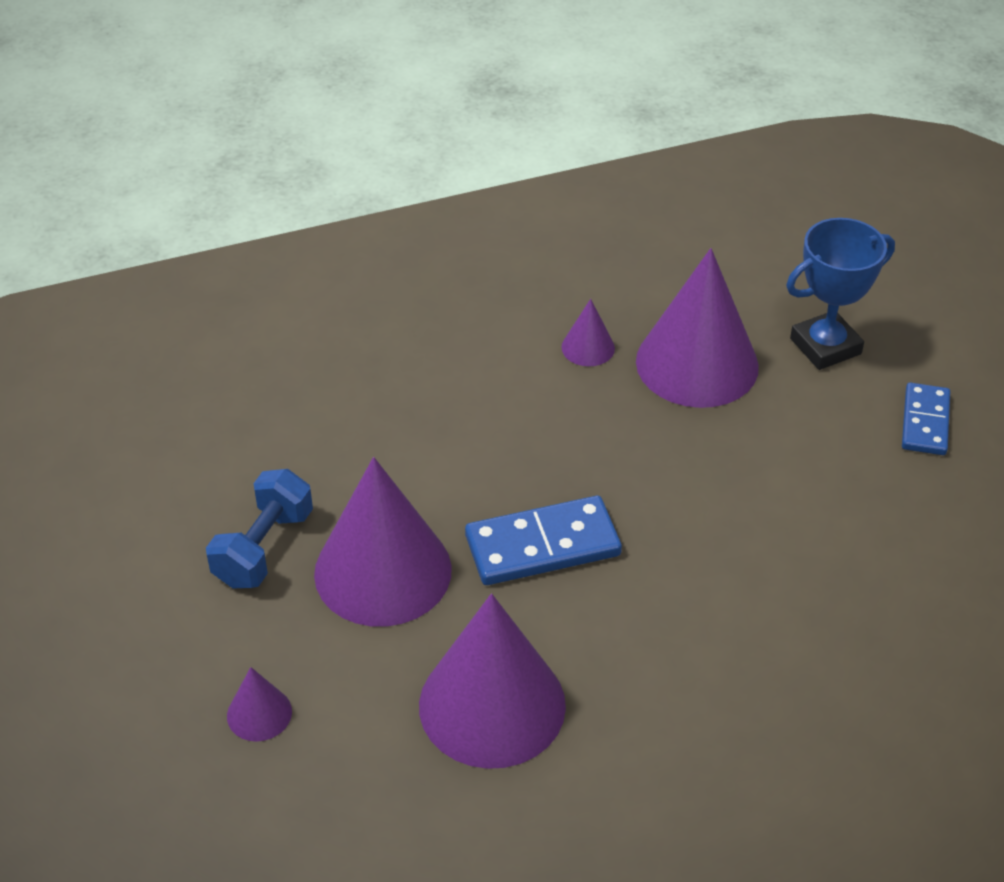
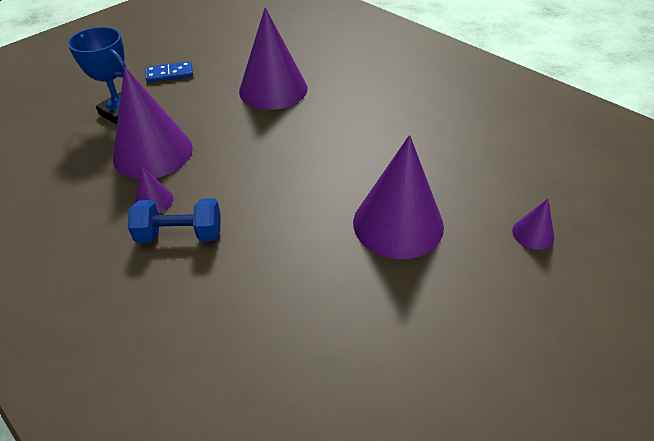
camera: 115 degrees left, 0 degrees up
blue dumbbell [206,469,313,589] -> blue dumbbell moved to [128,198,221,243]
purple cone [419,593,566,769] -> purple cone moved to [239,7,308,110]
blue domino [465,496,622,585] -> none

